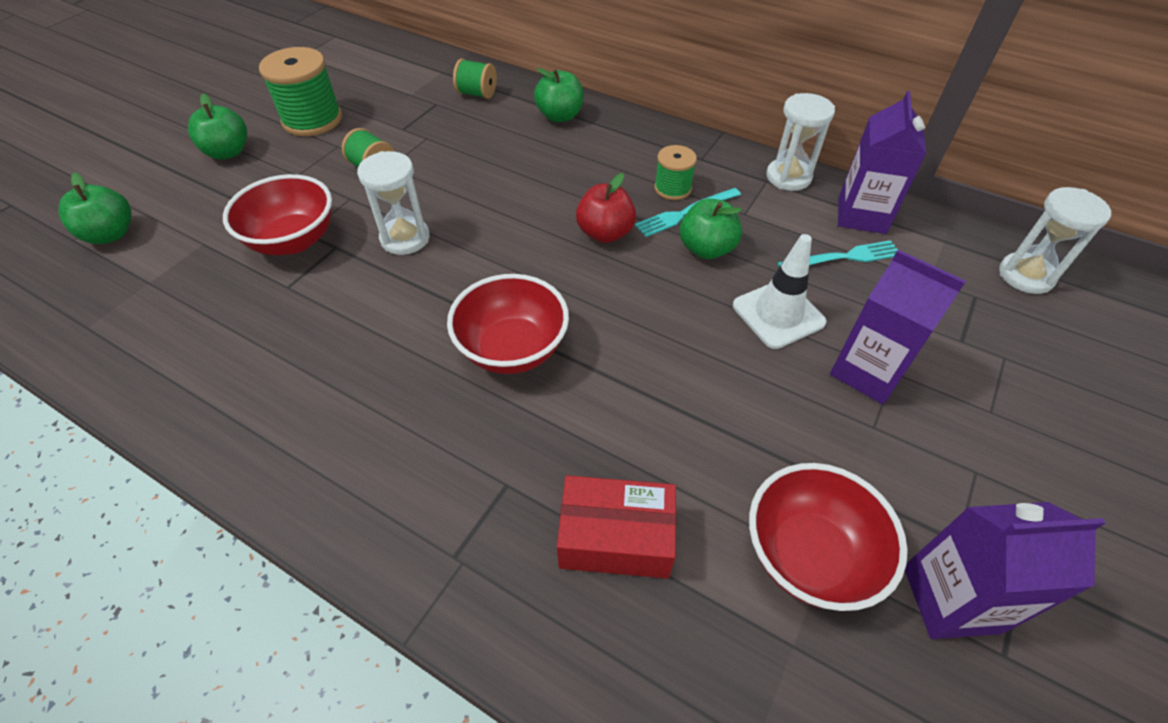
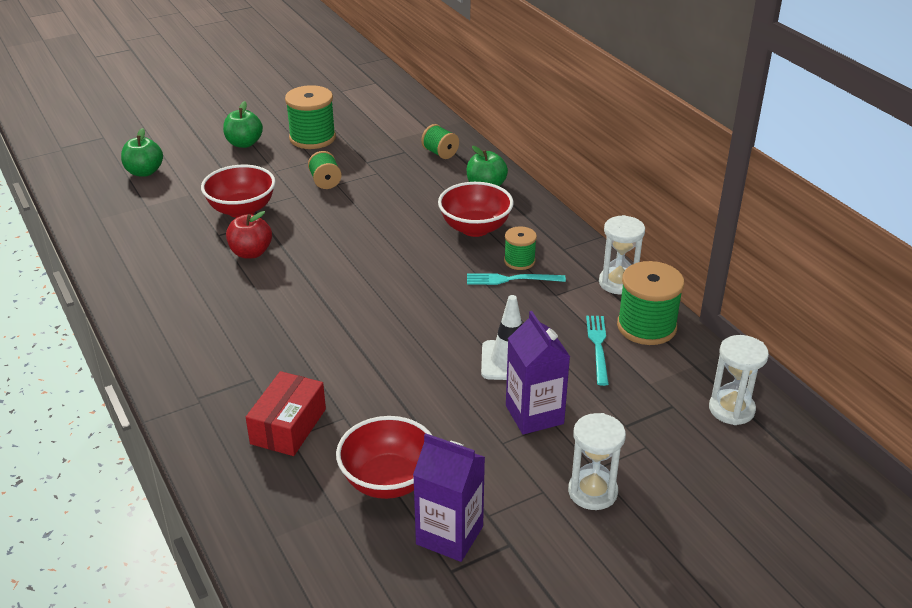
camera: 30 degrees right, 15 degrees down
white hourglass [357,151,430,255] -> white hourglass moved to [568,413,626,510]
red bowl [447,274,569,374] -> red bowl moved to [438,182,514,237]
red box [557,475,676,579] -> red box turned 75 degrees clockwise [246,371,326,456]
red apple [576,173,636,243] -> red apple moved to [226,211,272,259]
green apple [680,199,742,259] -> none
turquoise fork [778,240,898,267] -> turquoise fork turned 105 degrees counterclockwise [586,316,609,386]
purple carton [838,91,926,234] -> green spool [617,261,684,345]

